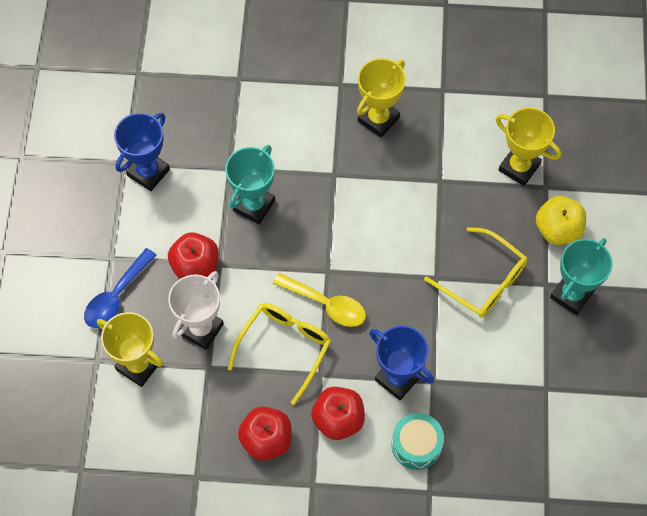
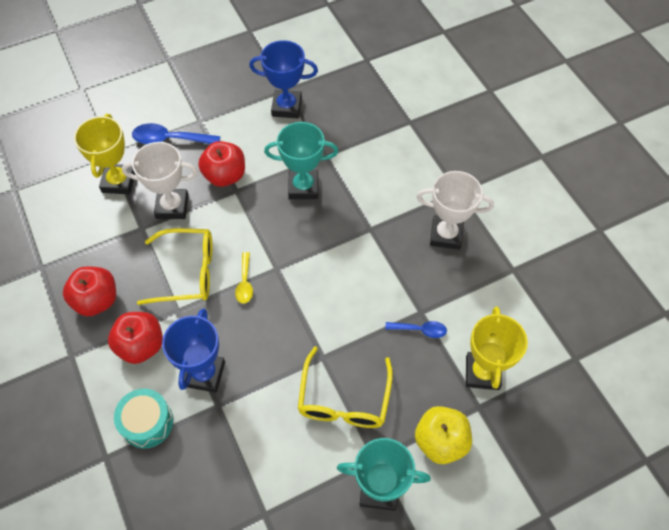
camera: 60 degrees right, 5 degrees down
yellow spoon [273,273,366,327] -> yellow spoon [235,252,253,304], size x0.60
yellow trophy [357,58,406,138] -> white trophy [417,171,494,250]
none -> blue spoon [385,321,447,338]

